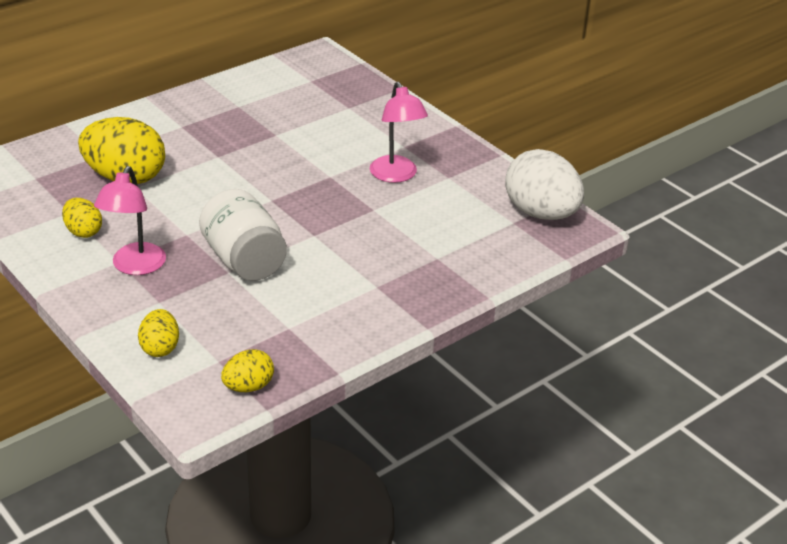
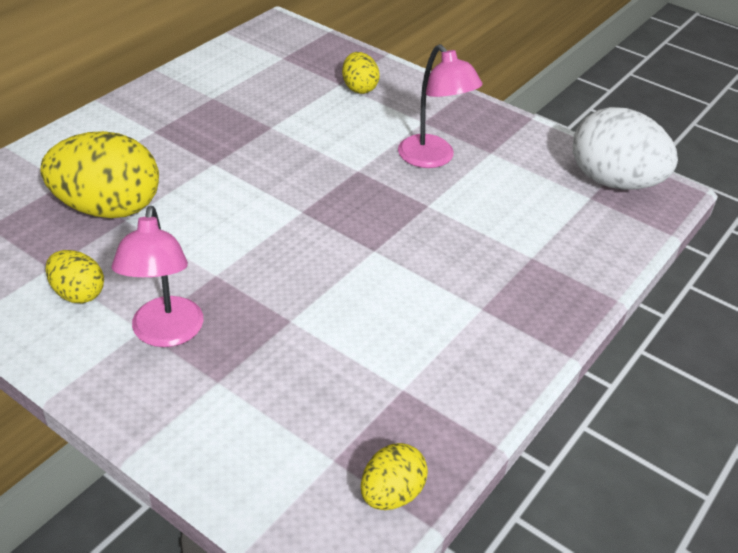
camera: 15 degrees left, 5 degrees up
yellow egg [138,309,179,357] -> yellow egg moved to [342,52,380,94]
white jar [199,189,287,281] -> none

